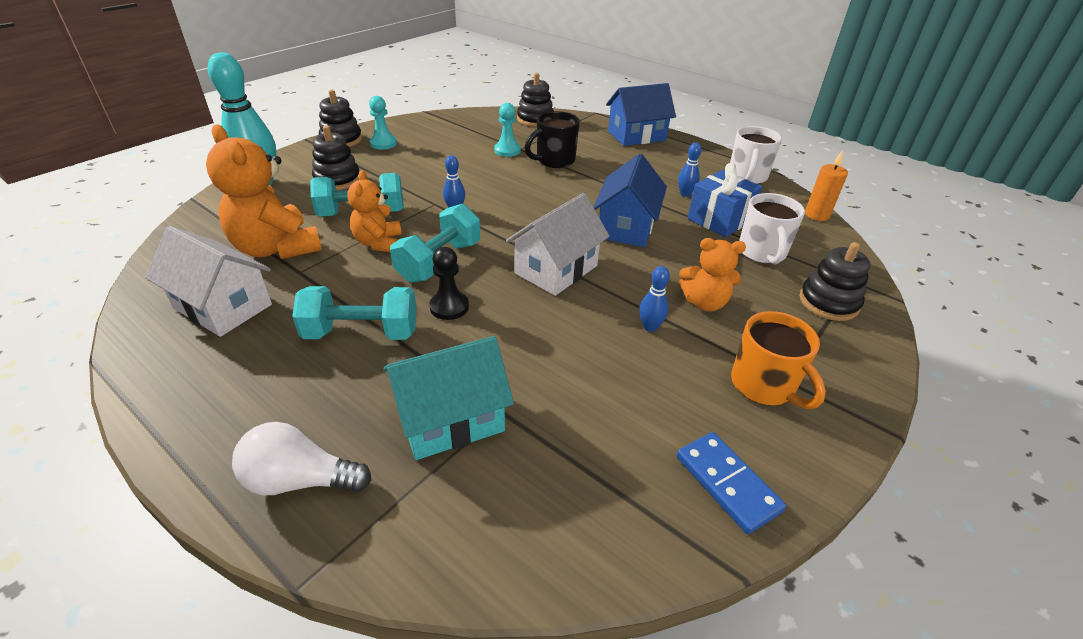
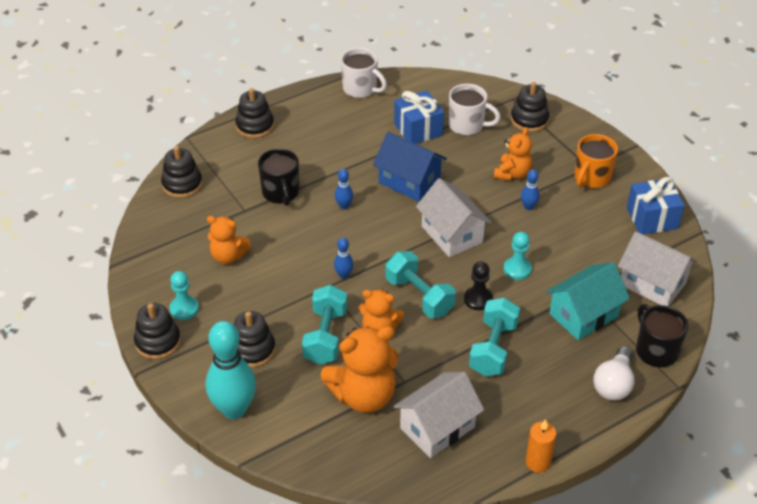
camera: 70 degrees left, 5 degrees up
turquoise house [383,336,514,460] -> turquoise house turned 60 degrees clockwise [546,262,630,340]
turquoise pawn [494,103,521,157] -> turquoise pawn moved to [504,232,532,280]
blue house [606,83,676,146] -> black stacking toy [235,88,274,138]
blue domino [677,432,786,534] -> blue gift [627,177,684,234]
blue bowling pin [678,142,702,197] -> blue bowling pin moved to [335,169,353,209]
orange mug [731,311,826,409] -> orange mug turned 135 degrees clockwise [575,134,618,188]
orange candle [805,150,848,221] -> orange candle moved to [525,419,556,473]
none -> orange teddy bear [207,216,251,264]
none -> white house [618,231,697,306]
none -> black mug [636,304,688,368]

